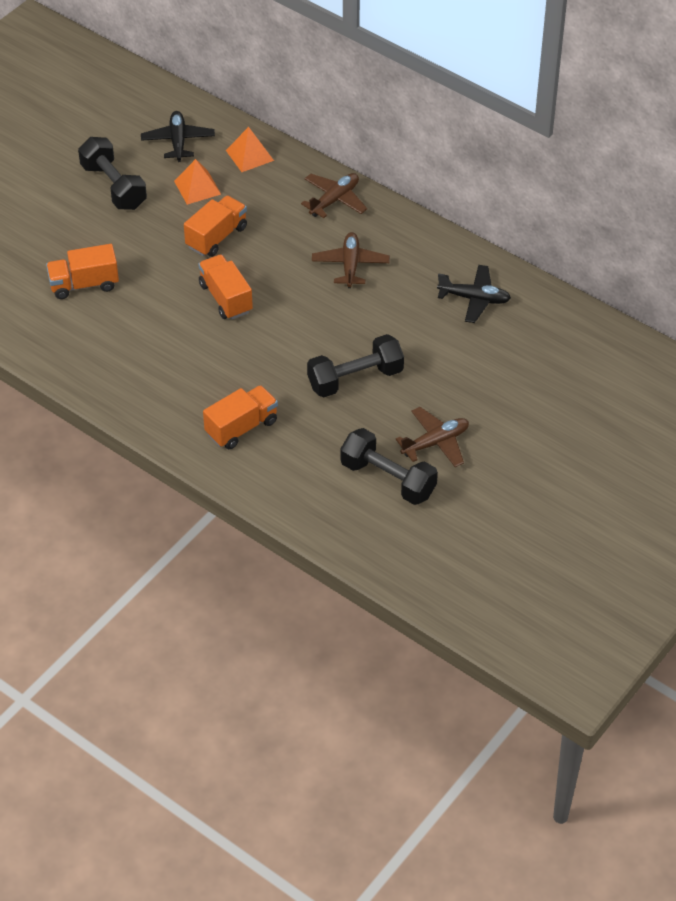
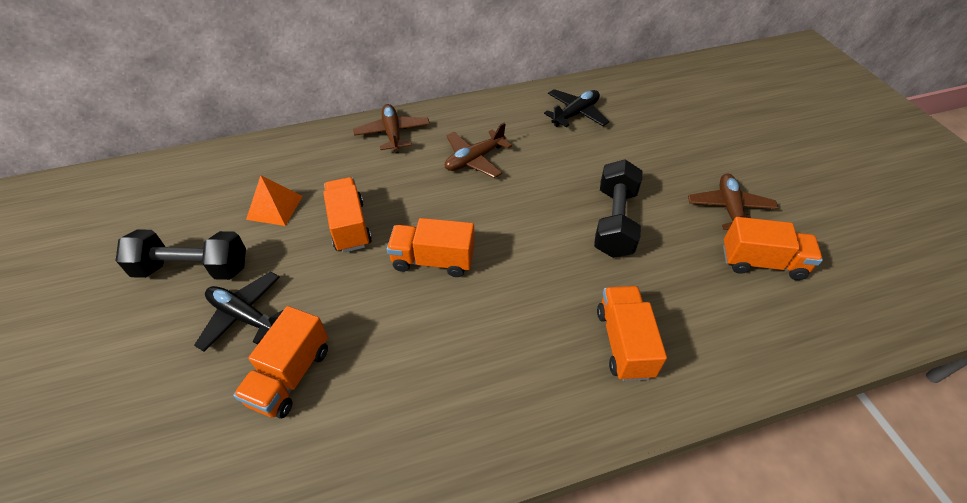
camera: 55 degrees left, 0 degrees up
black plane [141,111,215,162] -> black plane moved to [194,271,283,352]
orange pyramid [226,127,274,172] -> none
brown plane [312,232,390,288] -> brown plane turned 75 degrees counterclockwise [445,122,512,178]
black dumbbell [340,428,438,505] -> orange truck [723,217,823,280]

